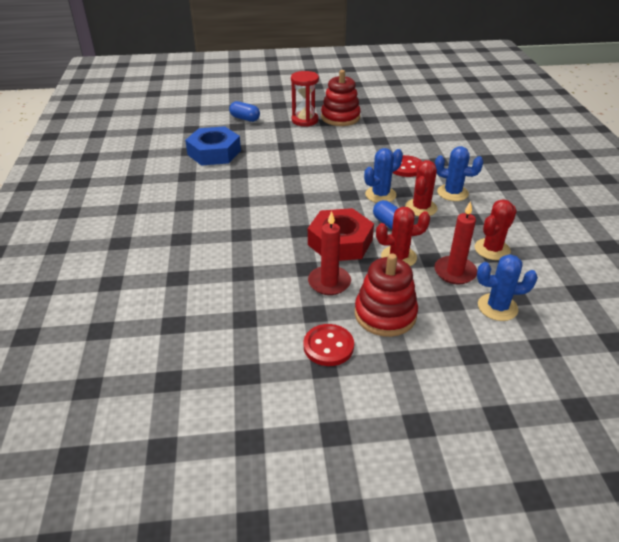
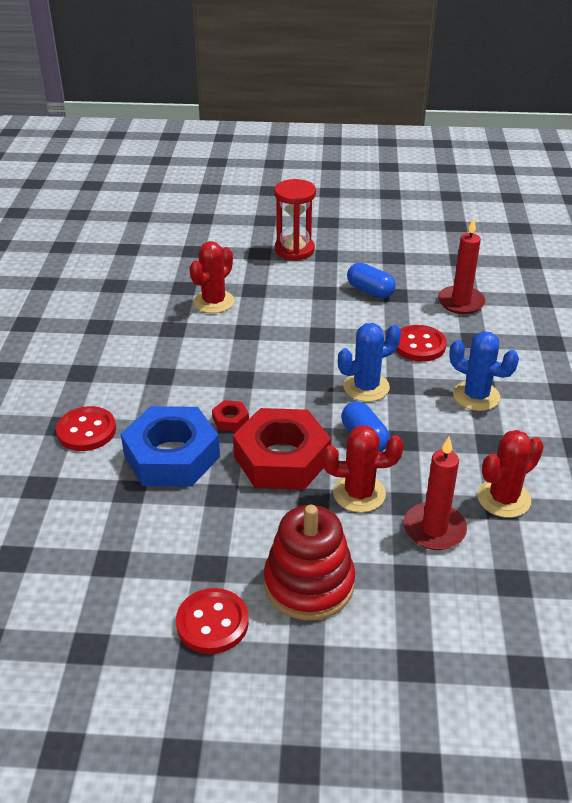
camera: 10 degrees right, 0 degrees up
blue nut [185,126,241,166] -> blue nut moved to [121,406,220,486]
blue capsule [229,101,260,122] -> blue capsule moved to [347,263,396,298]
red candle [308,211,351,295] -> red candle moved to [438,218,486,314]
red stacking toy [321,70,361,126] -> none
red cactus [405,160,438,216] -> red cactus moved to [189,241,235,313]
blue cactus [477,254,538,321] -> none
none -> red button [56,406,116,451]
none -> red nut [212,400,249,432]

